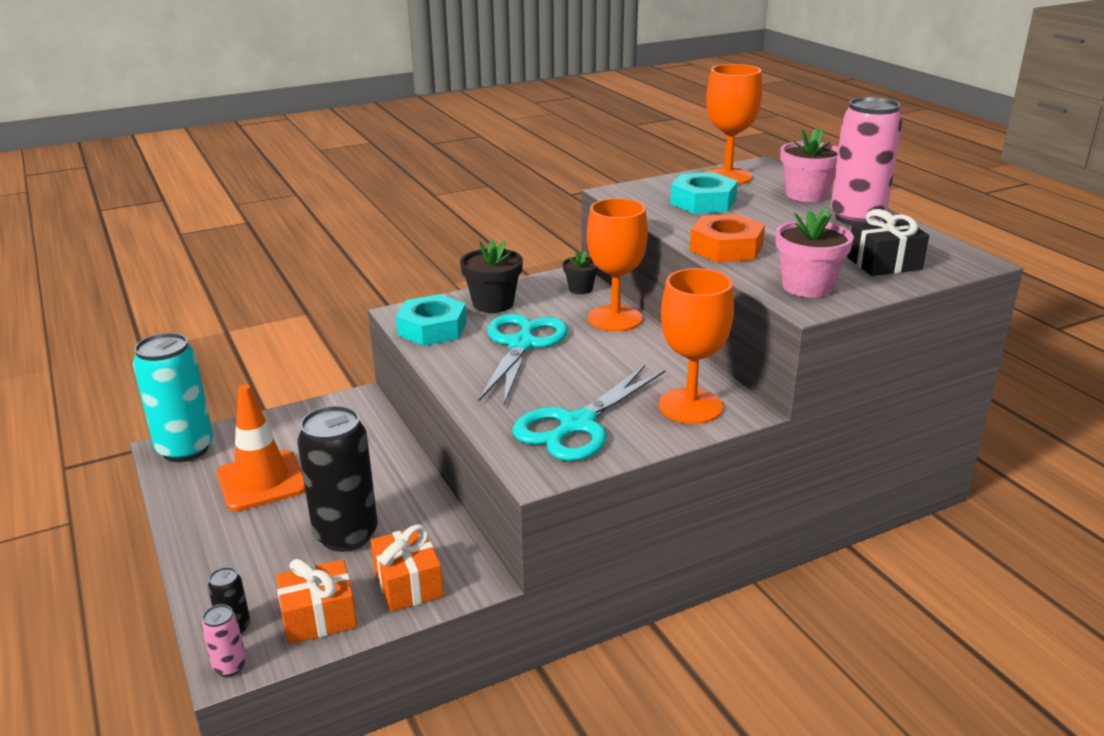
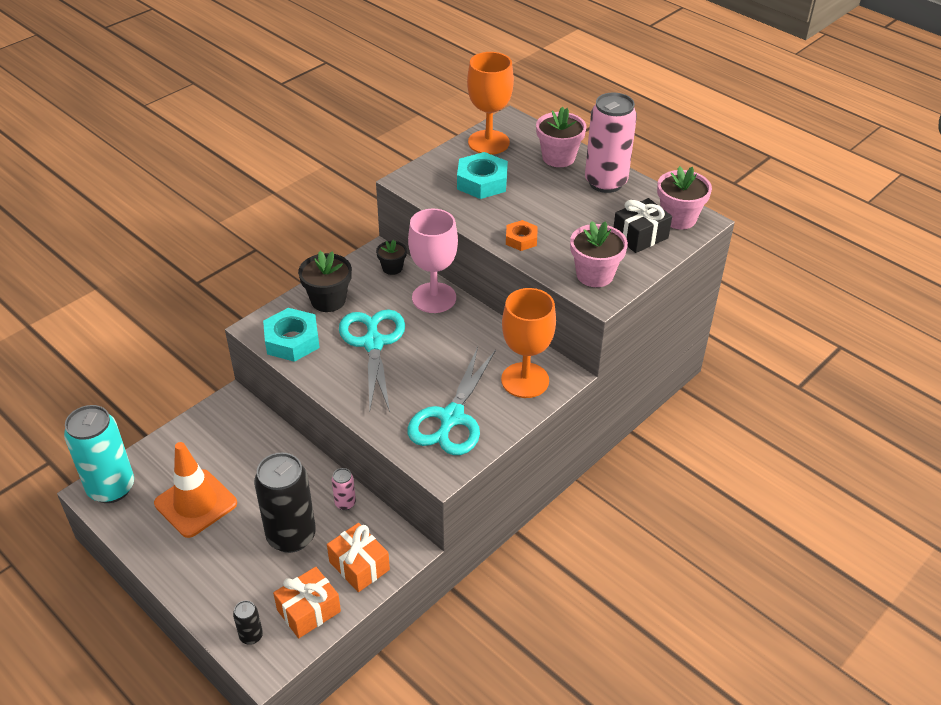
camera: 20 degrees left, 15 degrees up
pink can [201,604,246,677] -> pink can moved to [332,468,356,510]
orange goblet [587,198,648,331] -> pink goblet [408,209,458,313]
orange nut [690,214,765,262] -> orange nut [506,220,538,251], size x0.60
none -> pink flower pot [657,166,712,229]

